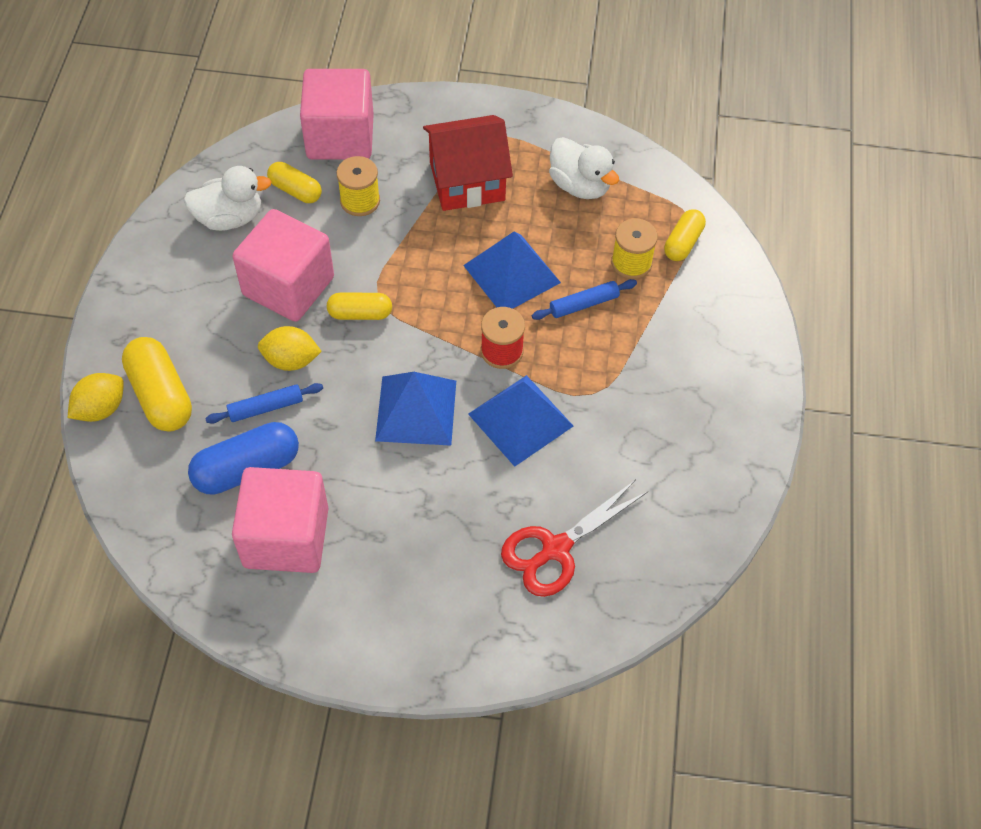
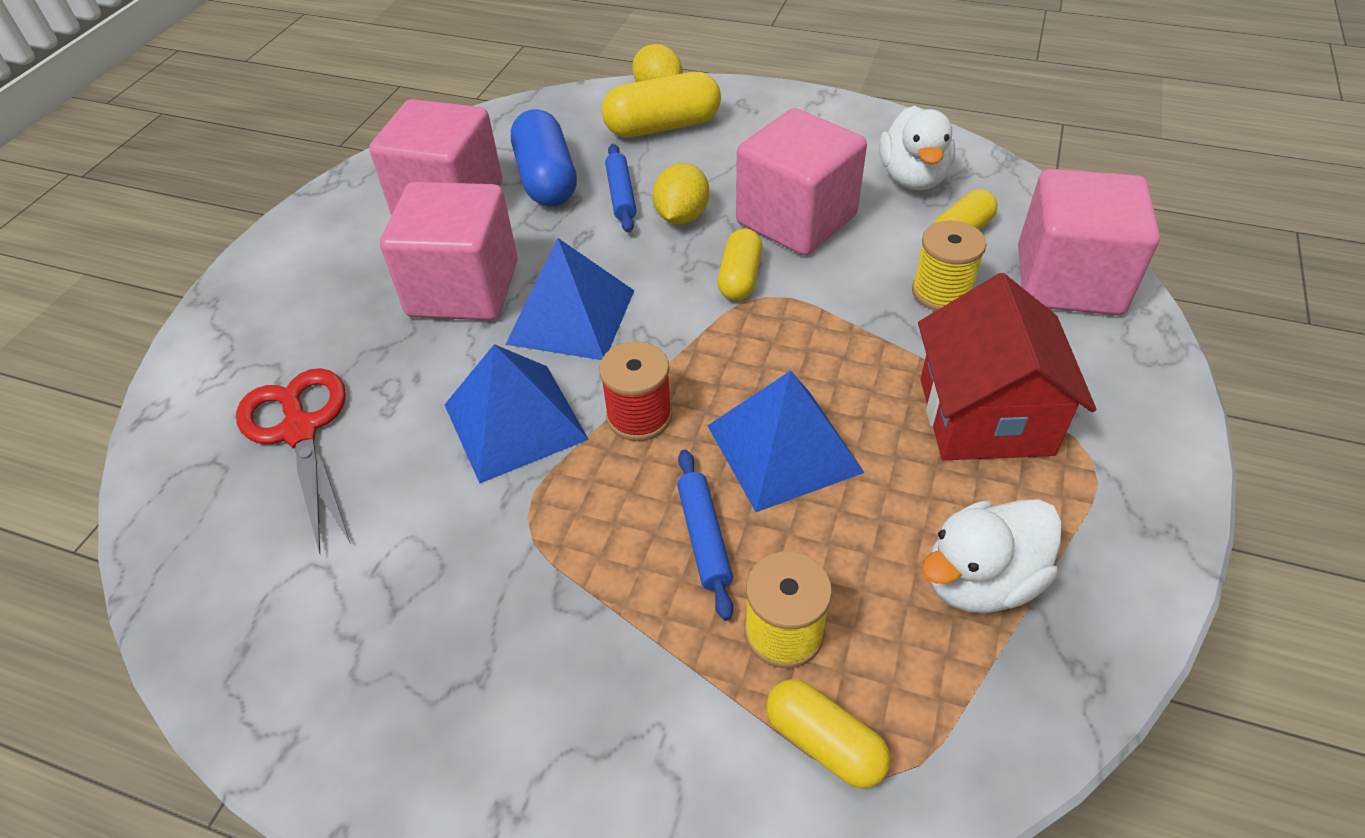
camera: 105 degrees right, 10 degrees down
none -> pink cube [380,182,518,320]

